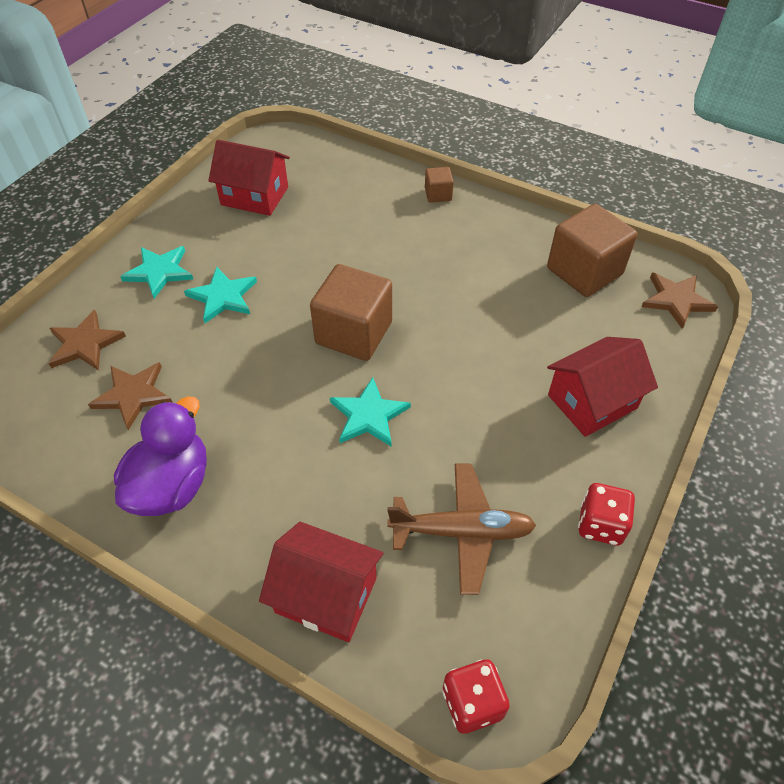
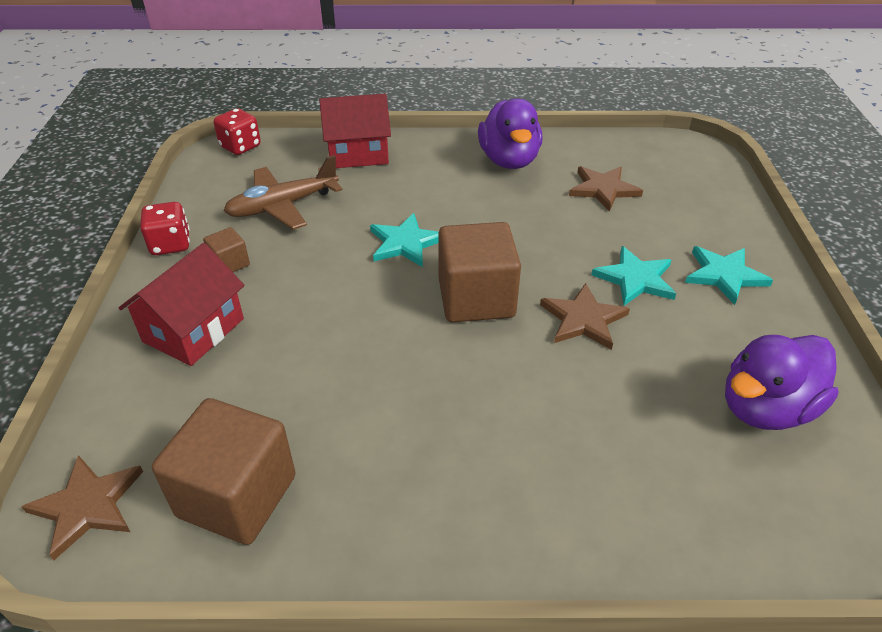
camera: 150 degrees right, 10 degrees down
brown star [48,310,126,371] -> brown star moved to [540,283,630,350]
red house [208,140,290,216] -> purple duck [725,335,839,430]
brown cube [425,167,454,203] -> brown cube moved to [203,227,250,272]

